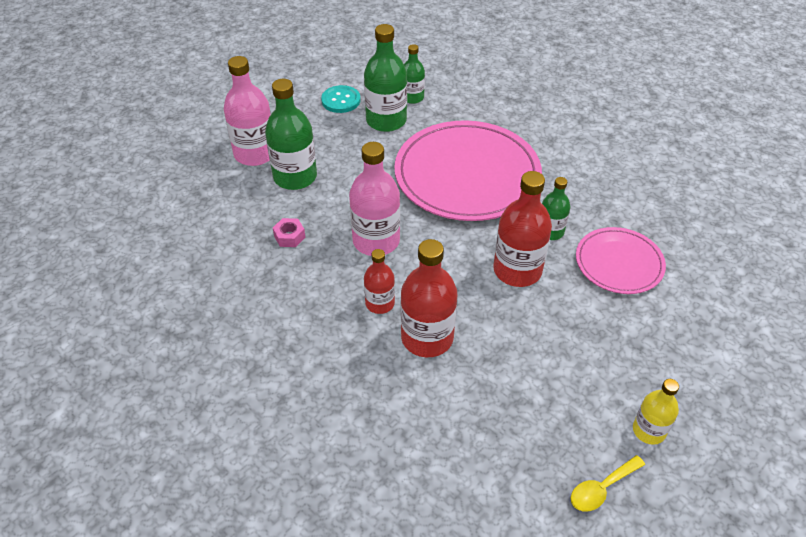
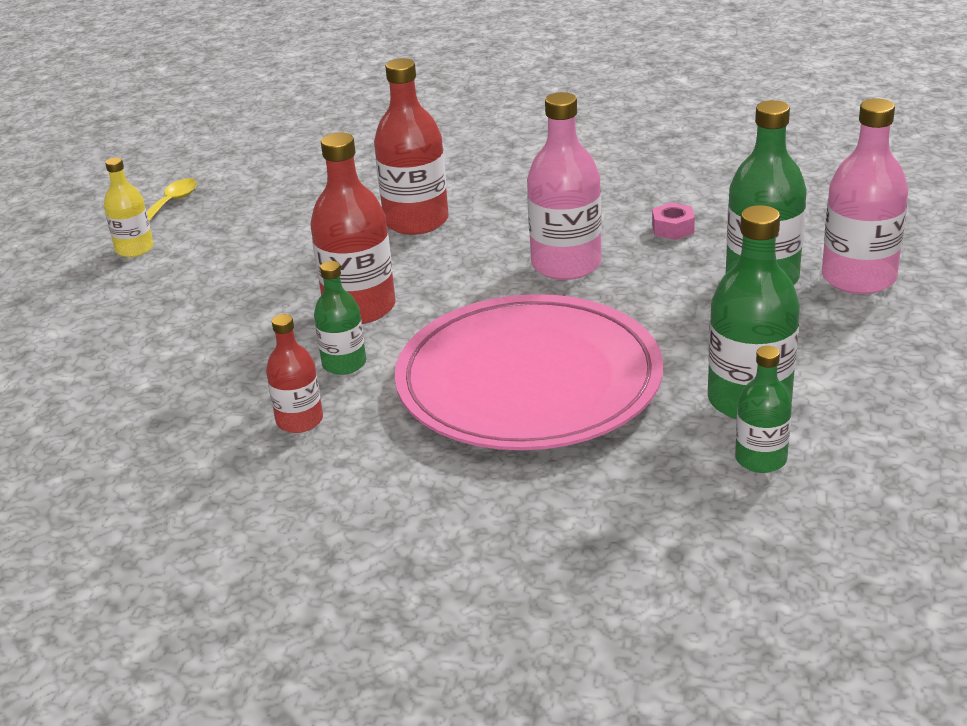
camera: 150 degrees right, 15 degrees down
turquoise button [321,85,361,113] -> none
red bottle [364,249,395,314] -> red bottle moved to [266,314,323,433]
pink plate [576,227,666,294] -> none

